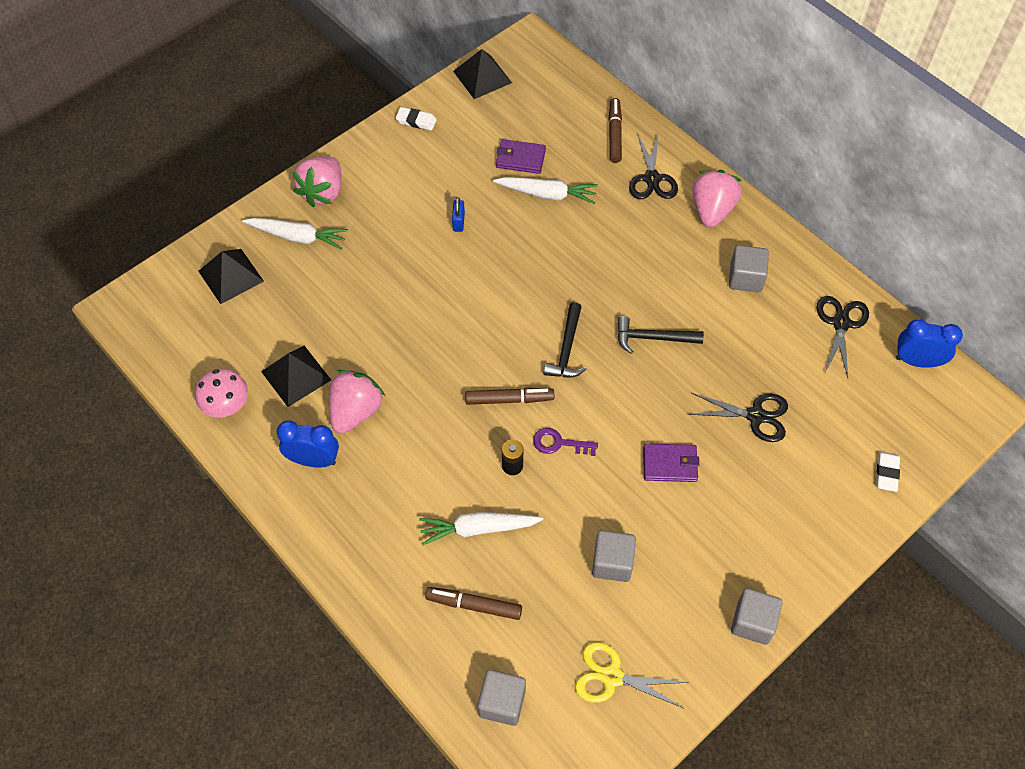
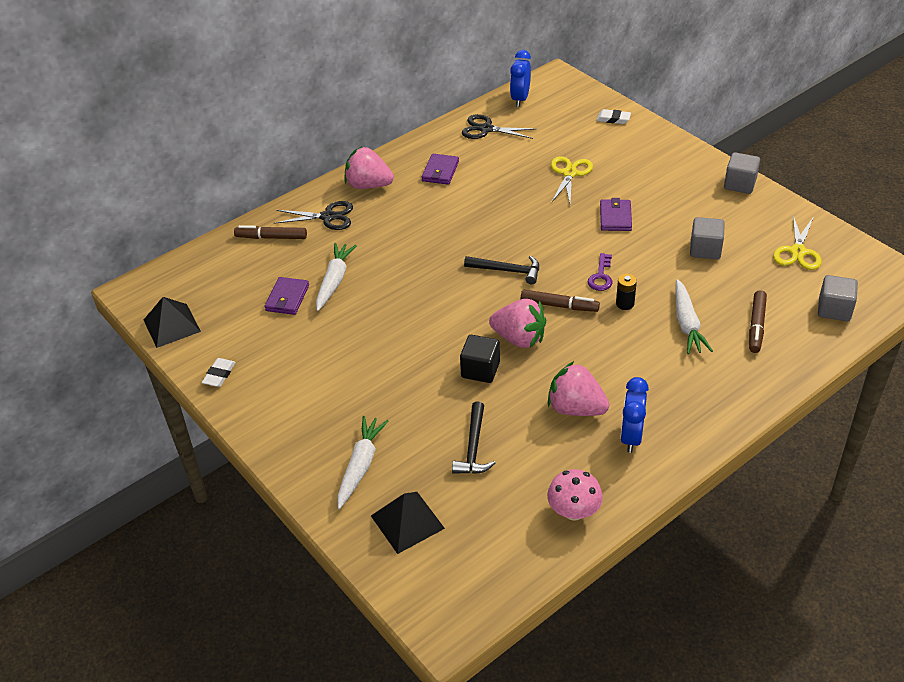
camera: 85 degrees left, 15 degrees down
black pyramid [261,346,331,407] -> none
pink strawberry [292,156,341,207] -> pink strawberry moved to [489,299,546,348]
blue padlock [452,197,465,232] -> none
brown marker [465,388,554,405] -> brown marker turned 105 degrees clockwise [521,290,600,312]
black hammer [617,316,704,354] -> black hammer moved to [452,402,495,474]
black scissors [688,393,788,442] -> yellow scissors [551,156,593,203]
grey cube [729,245,769,292] -> purple wallet [422,154,459,185]
none -> black cube [460,335,500,383]

